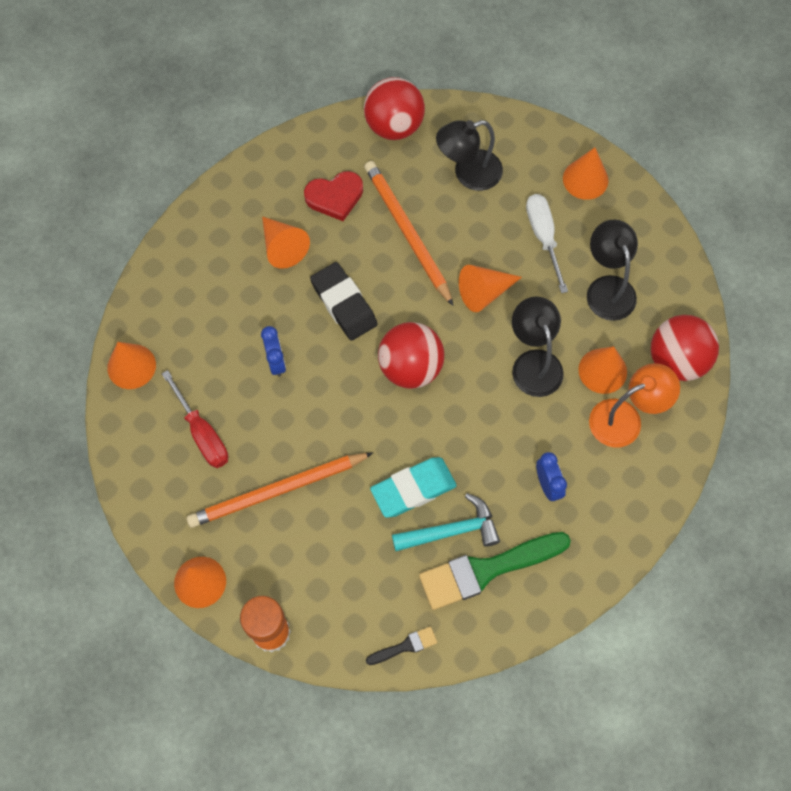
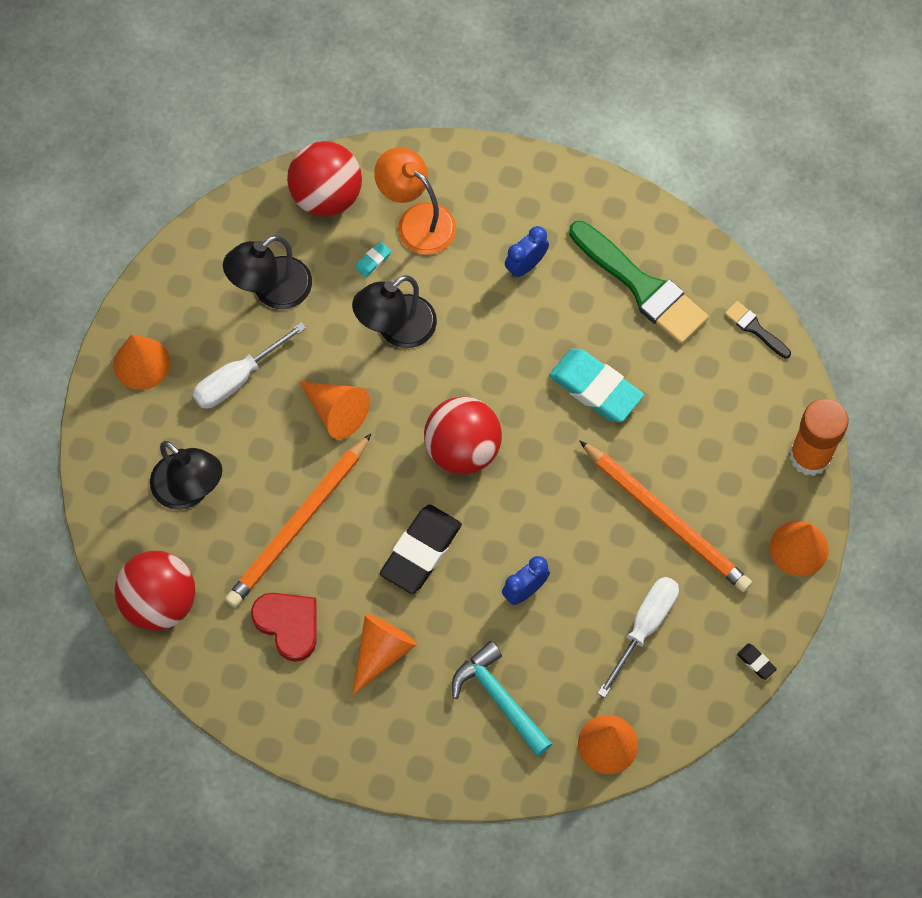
camera: 115 degrees left, 0 degrees up
red screwdriver [162,370,228,468] -> white screwdriver [597,577,679,698]
turquoise hammer [392,493,500,551] -> turquoise hammer moved to [452,641,552,756]
orange cone [578,346,627,394] -> turquoise eraser [355,242,391,277]
none -> black eraser [737,643,777,680]

